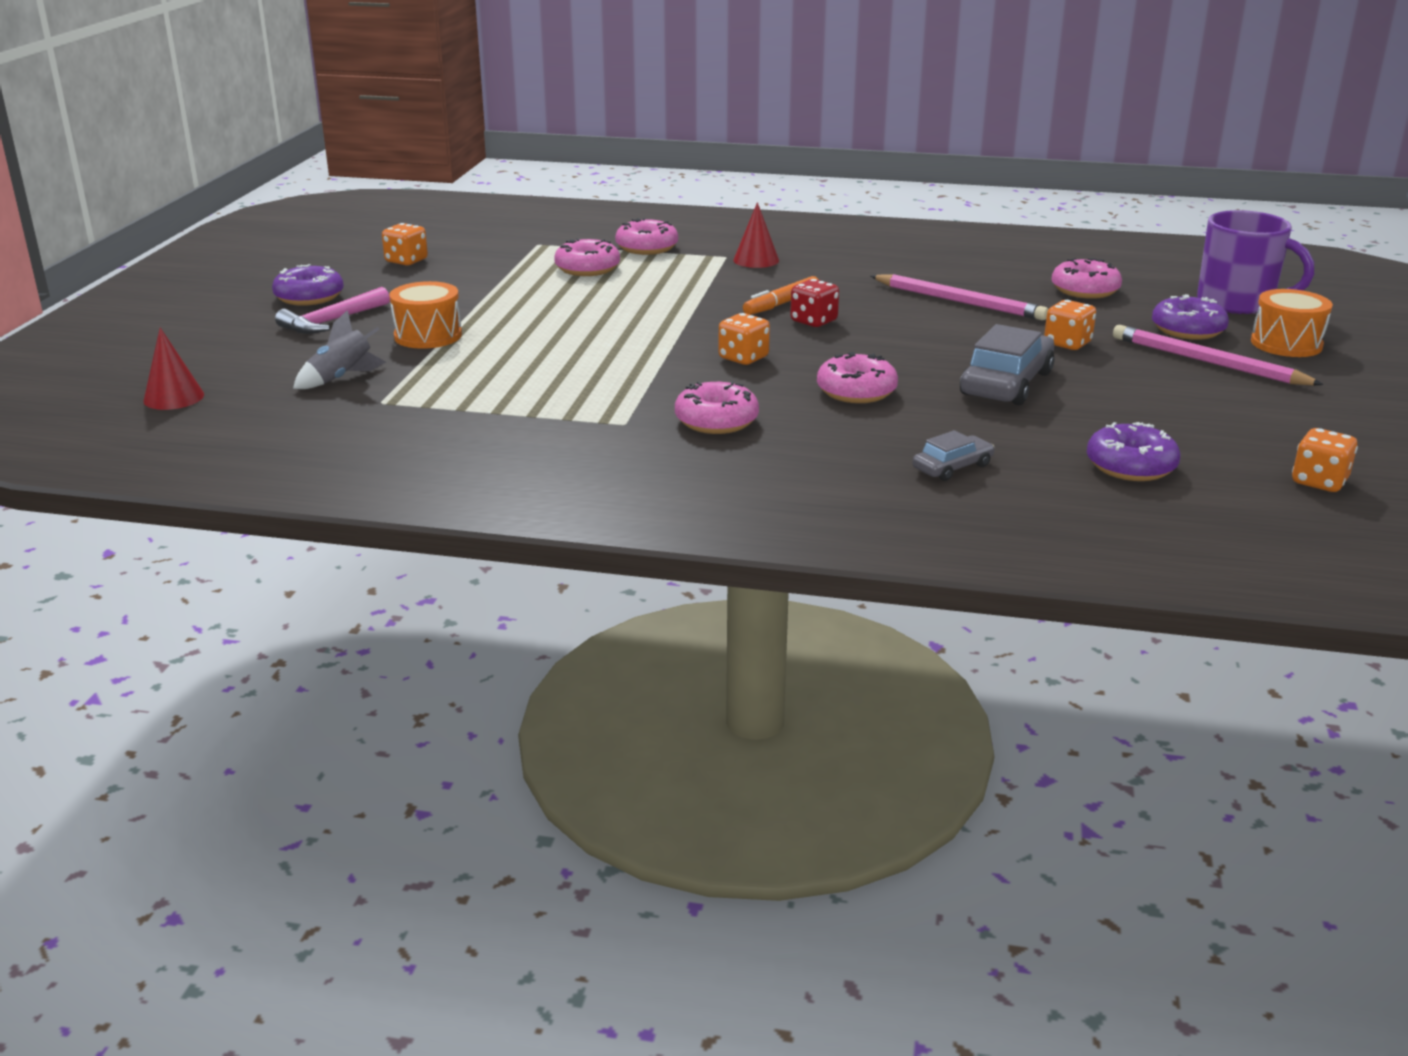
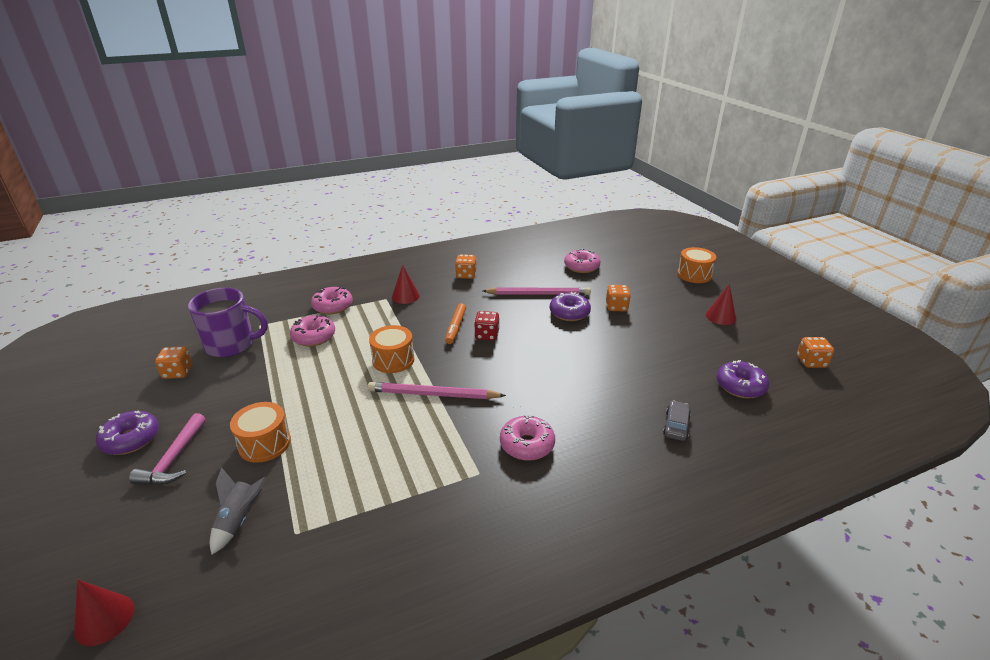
camera: 35 degrees left, 5 degrees up
orange dice [719,313,770,365] -> orange dice moved to [455,254,476,279]
pink donut [817,352,898,403] -> none
grey car [960,324,1055,405] -> none
pink pencil [1113,325,1324,385] -> pink pencil moved to [368,382,506,399]
purple donut [1152,294,1229,340] -> purple donut moved to [550,292,591,321]
purple mug [1197,210,1314,314] -> purple mug moved to [188,288,268,357]
none -> orange drum [369,325,414,373]
none -> red cone [706,284,736,325]

